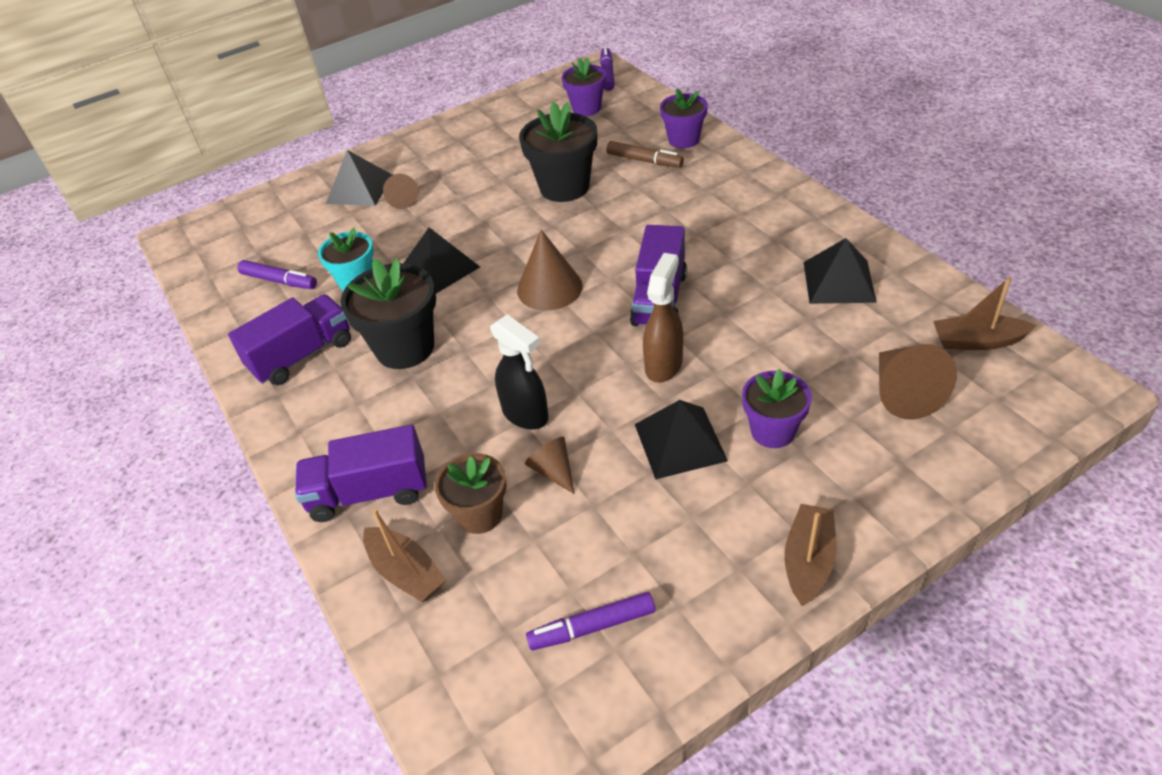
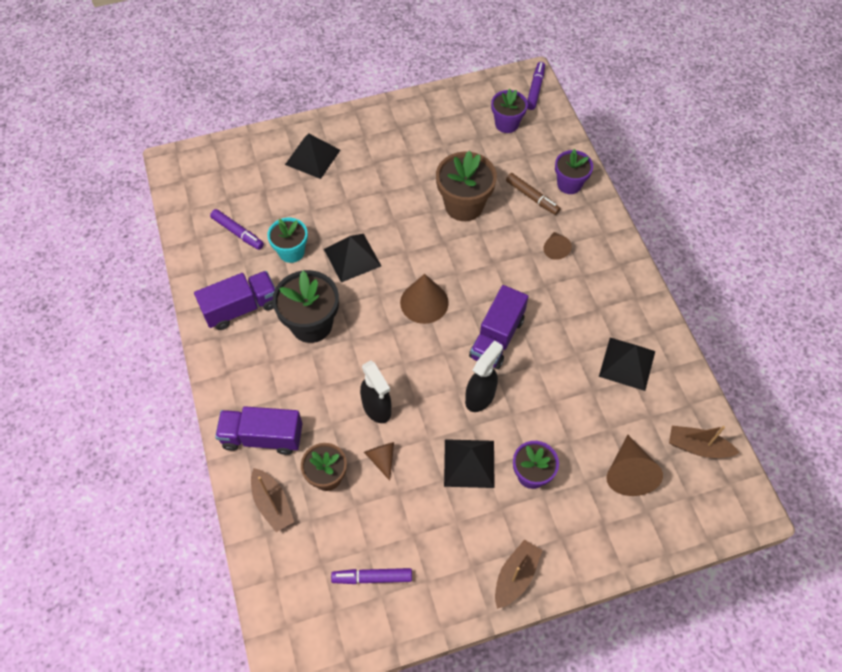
camera: 10 degrees right, 15 degrees up
brown cone [383,174,418,209] -> brown cone moved to [543,232,572,260]
black flower pot [519,102,597,202] -> brown flower pot [436,151,497,221]
brown spray bottle [643,253,683,383] -> black spray bottle [465,340,503,412]

